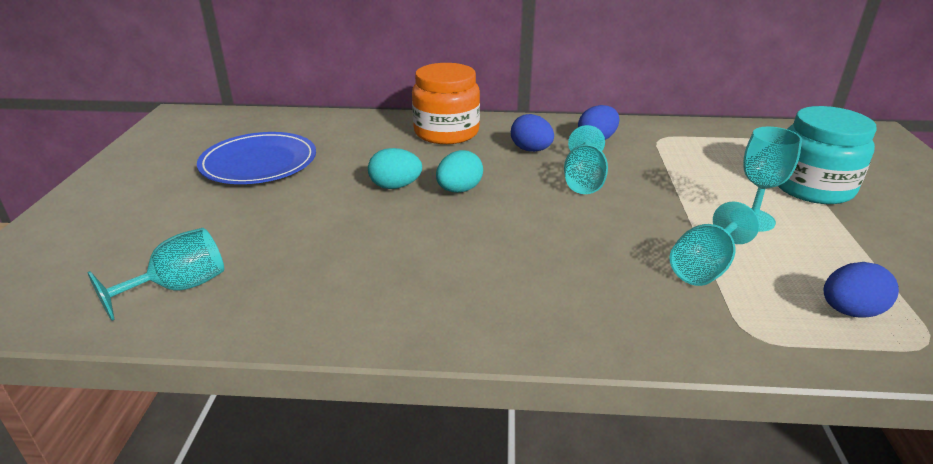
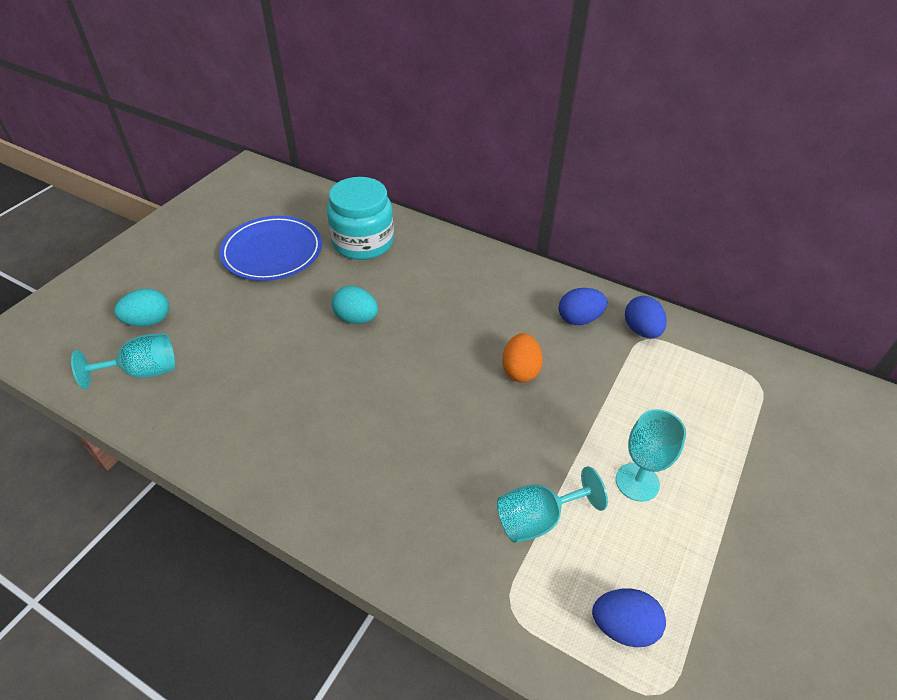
camera: 25 degrees right, 15 degrees up
orange jar [412,63,480,144] -> none
turquoise egg [436,150,483,193] -> turquoise egg moved to [114,289,169,327]
blue egg [511,114,554,152] -> blue egg moved to [625,296,667,338]
turquoise goblet [564,125,608,194] -> orange egg [502,333,543,382]
turquoise jar [778,106,877,204] -> turquoise jar moved to [327,177,394,260]

